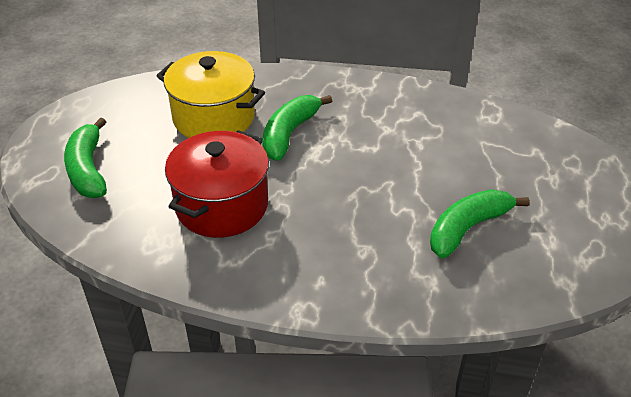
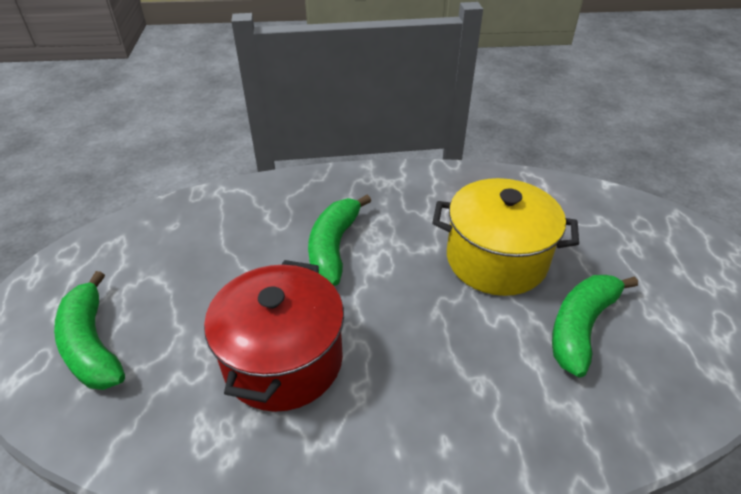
camera: 15 degrees left, 0 degrees up
yellow pot [156,51,265,138] -> yellow pot moved to [432,178,579,296]

